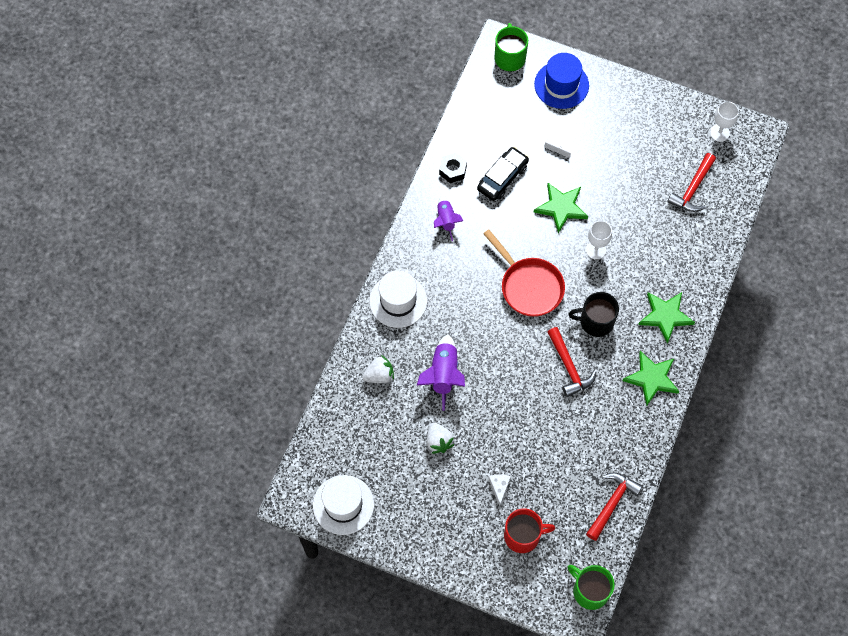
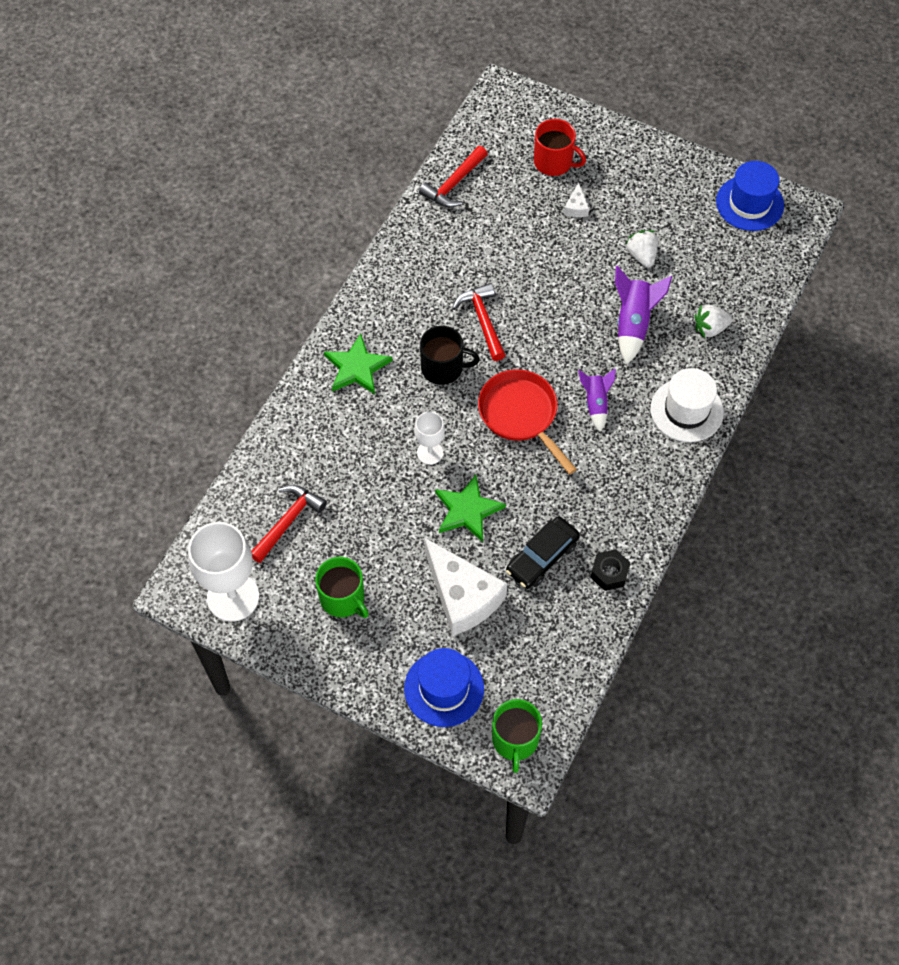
camera: 175 degrees left, 5 degrees down
white hat [313,475,374,535] -> blue hat [716,161,784,231]
purple rocket [434,196,463,241] -> purple rocket moved to [578,368,616,432]
red mug [504,509,555,553] -> red mug turned 150 degrees counterclockwise [534,119,586,176]
white cheese [544,131,571,158] -> white cheese [424,537,508,636], size x2.45
green mug [568,565,615,610] -> green mug moved to [315,557,369,618]
green star [623,351,679,406] -> none
white goblet [710,101,739,142] -> white goblet [188,522,259,622], size x1.89

